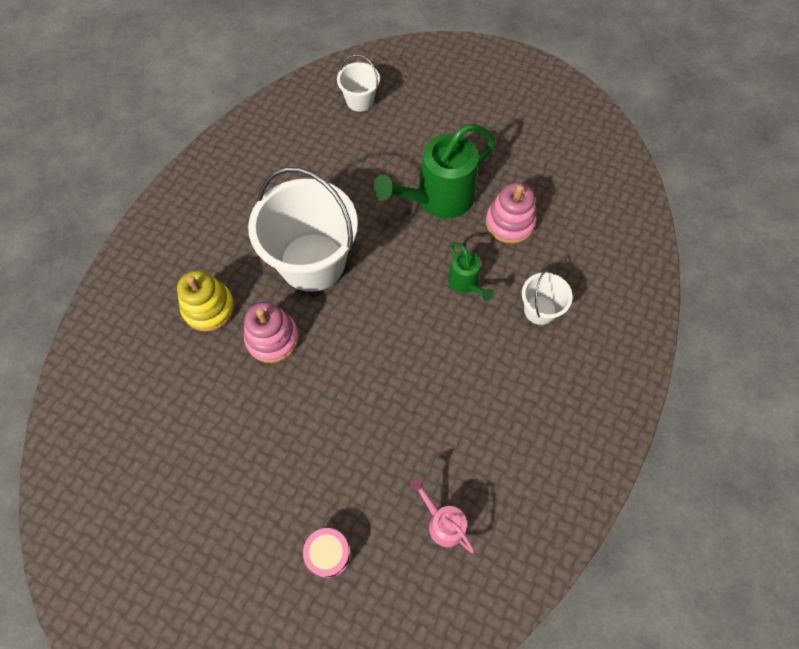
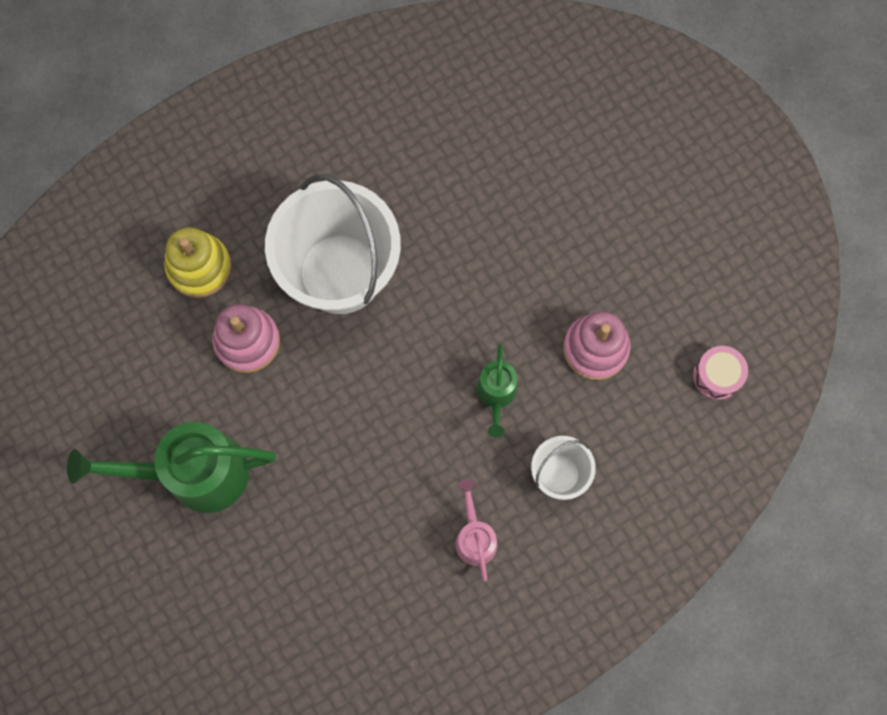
camera: 30 degrees right, 10 degrees up
pink drum [303,528,351,578] -> pink drum moved to [693,346,748,400]
white bucket [337,54,380,112] -> none
green watering can [373,124,495,218] -> green watering can moved to [67,422,276,513]
pink watering can [410,478,475,553] -> pink watering can moved to [455,479,497,581]

